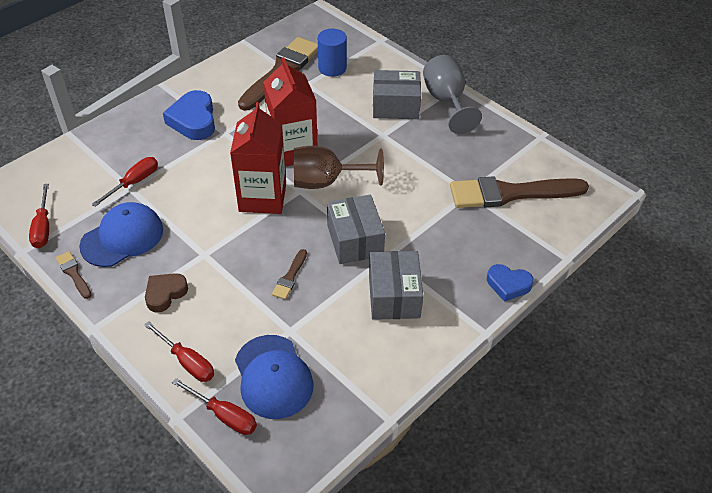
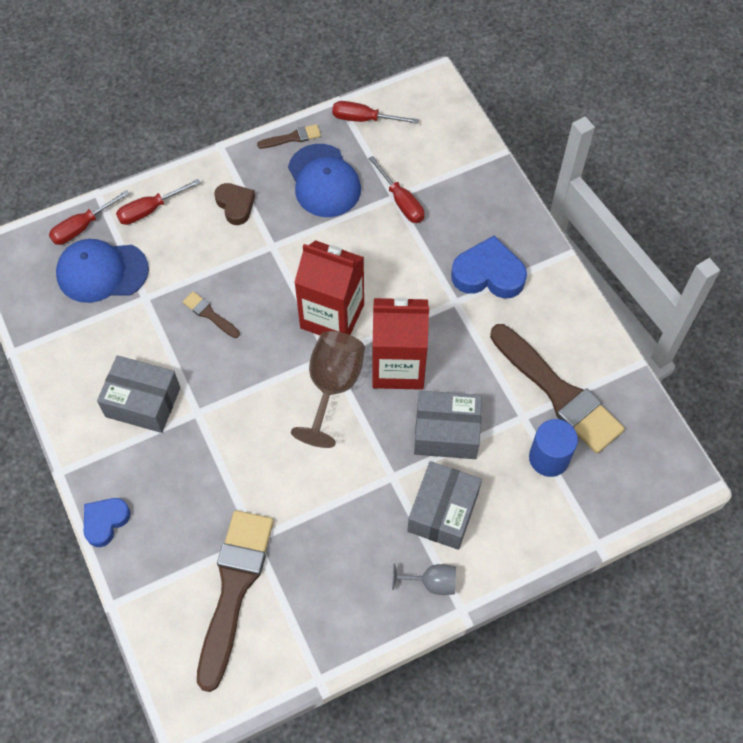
camera: 110 degrees right, 15 degrees up
grey box [327,195,385,264] -> grey box moved to [414,390,482,459]
grey goblet [423,55,482,134] -> grey goblet [392,563,456,595], size x0.54

